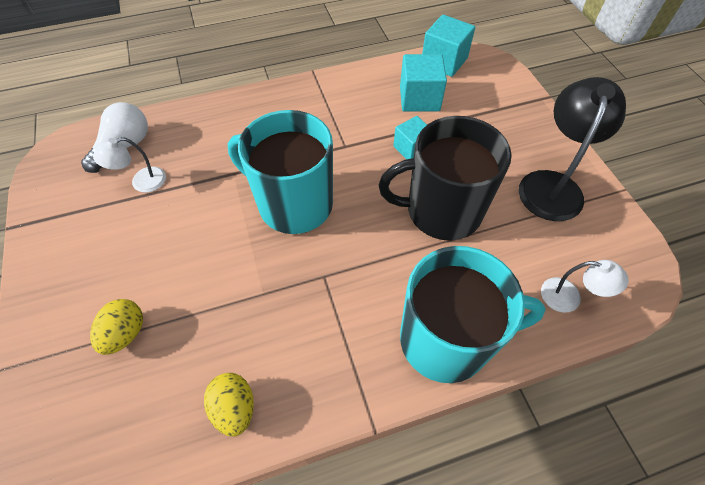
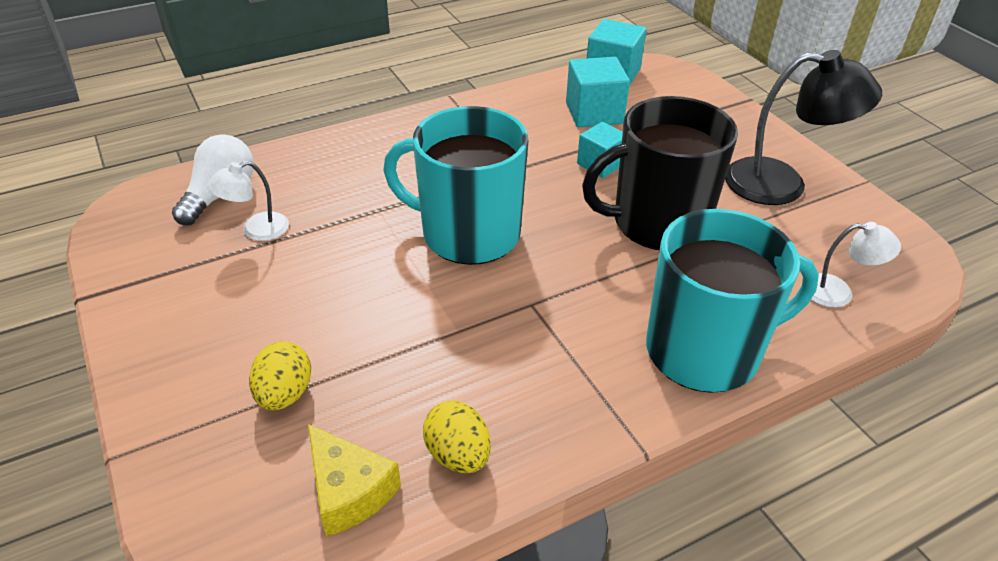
camera: 10 degrees left, 15 degrees down
black lamp [519,77,626,221] -> black lamp turned 90 degrees clockwise [725,50,882,205]
none -> yellow cheese [308,424,401,537]

